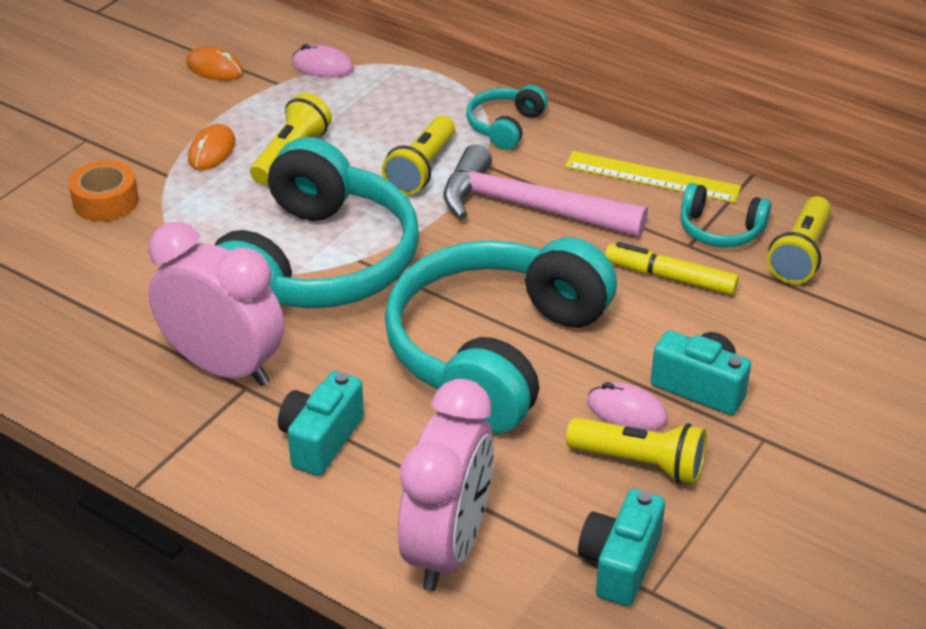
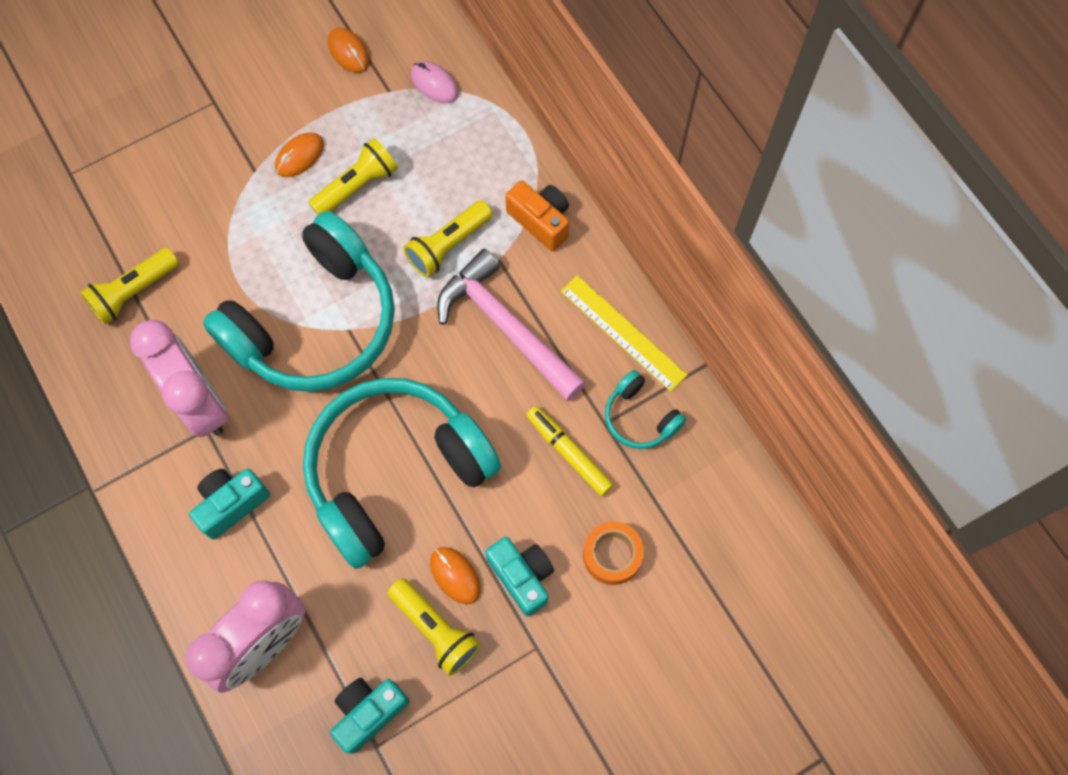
camera: 25 degrees right, 30 degrees up
orange tape [69,160,138,222] -> orange tape moved to [583,521,644,585]
turquoise headphones [466,85,548,150] -> orange camera [505,180,569,251]
pink mouse [587,382,668,431] -> orange mouse [430,547,481,604]
yellow flashlight [767,196,831,284] -> yellow flashlight moved to [80,248,179,325]

